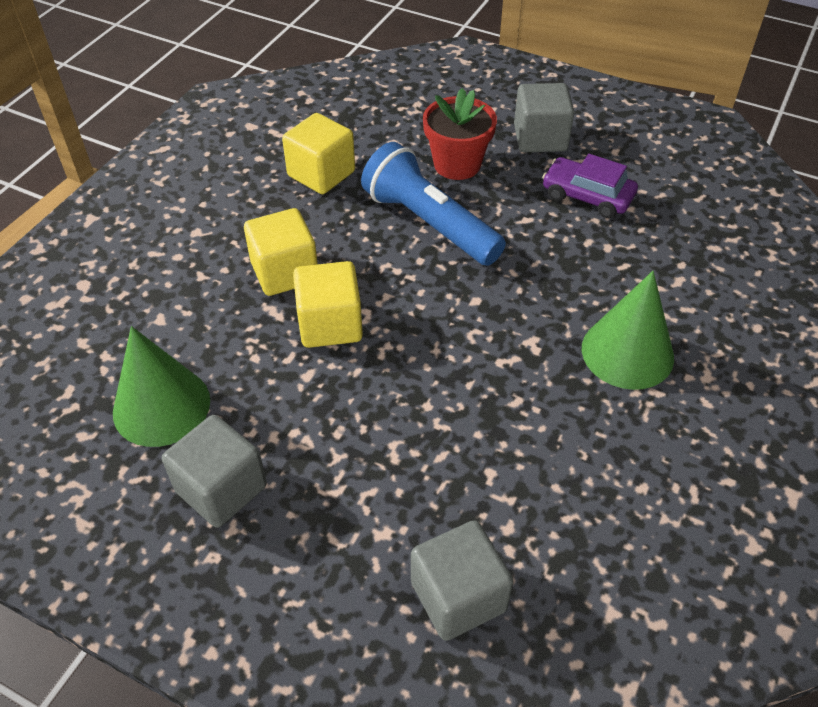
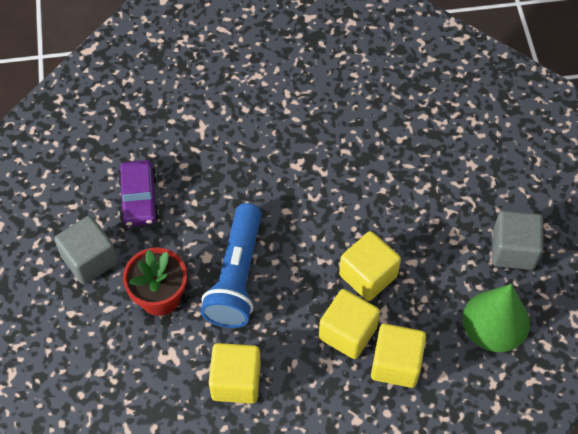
camera: 125 degrees left, 10 degrees up
grey cube [411,520,514,641] -> none
green cone [582,271,674,390] -> none
none -> yellow cube [371,324,426,388]

